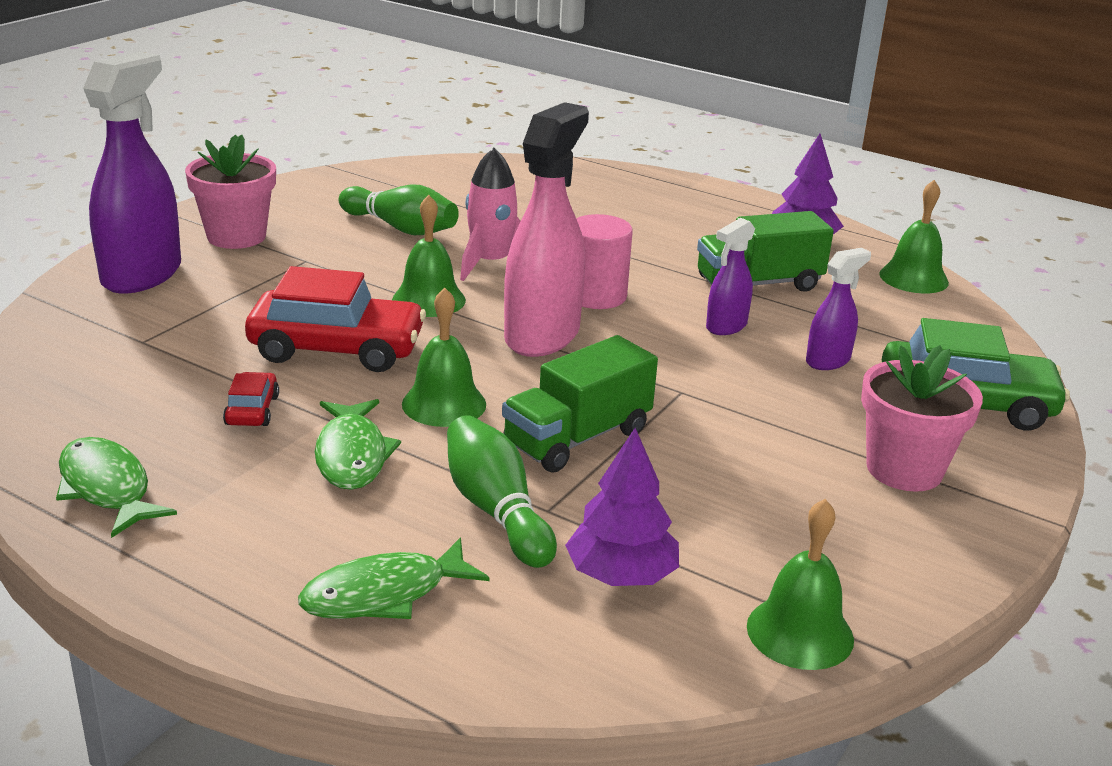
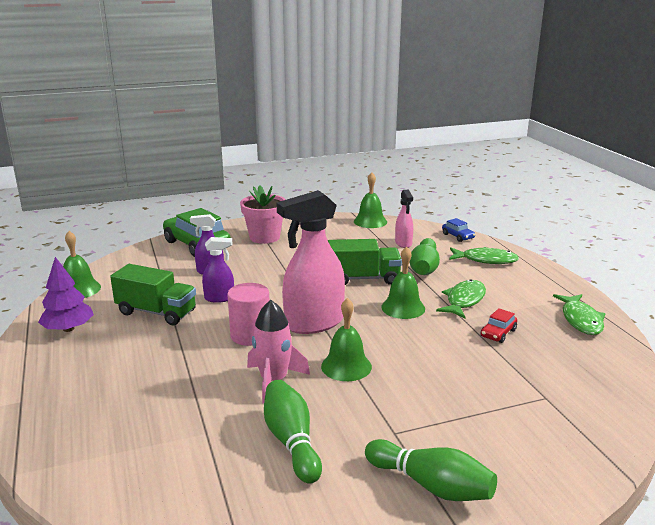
camera: 140 degrees left, 5 degrees down
purple spray bottle [83,52,181,294] -> none
pink flower pot [185,134,276,249] -> green bowling pin [365,439,497,501]
red car [245,266,426,372] -> none
purple tree [565,428,679,586] -> pink spray bottle [395,190,413,248]
none -> blue car [442,218,475,242]

